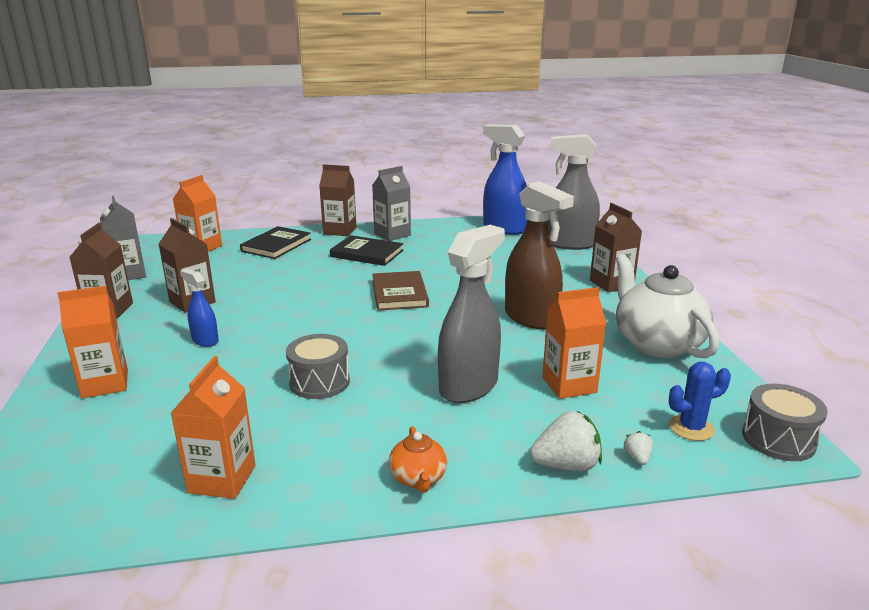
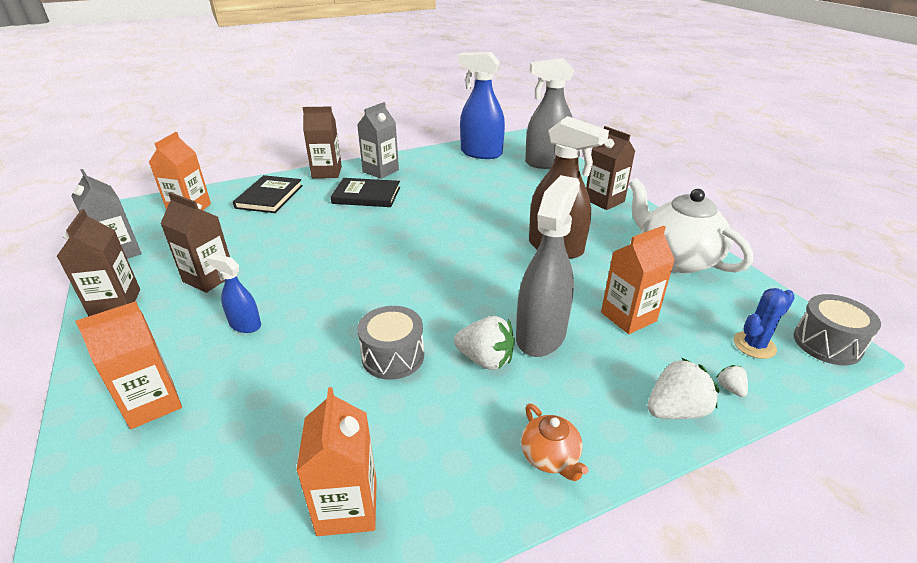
camera: 15 degrees left, 10 degrees up
brown book [372,271,429,311] -> none
none -> white strawberry [454,316,515,370]

